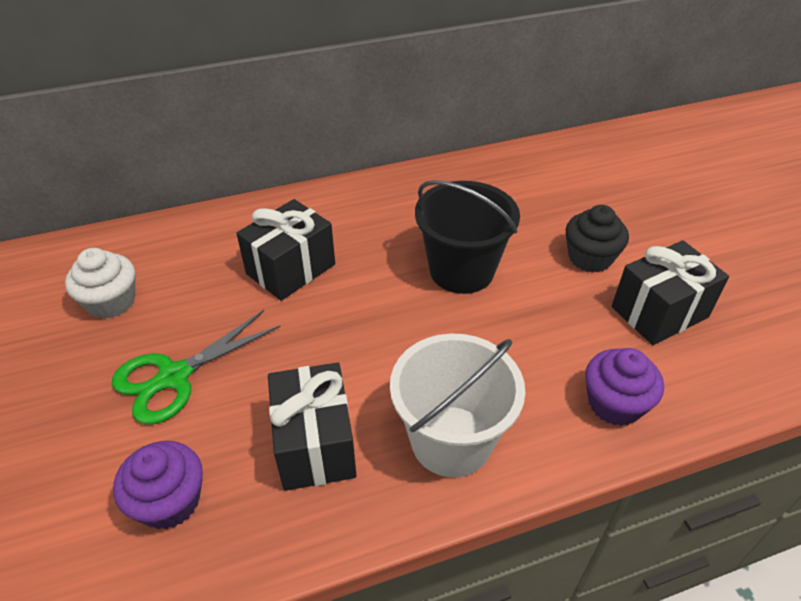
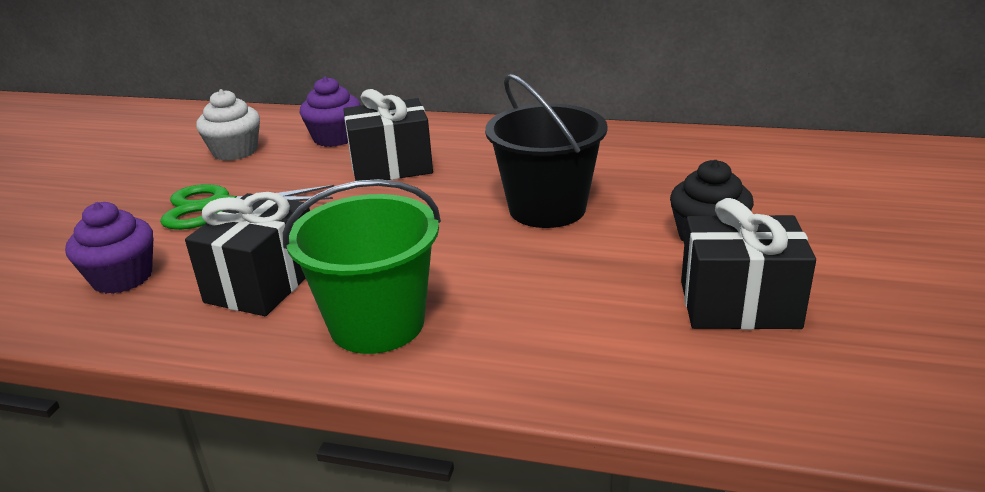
camera: 35 degrees right, 15 degrees down
white bucket [390,333,525,477] -> green bucket [283,179,441,354]
purple cupcake [585,348,664,426] -> purple cupcake moved to [300,77,360,147]

